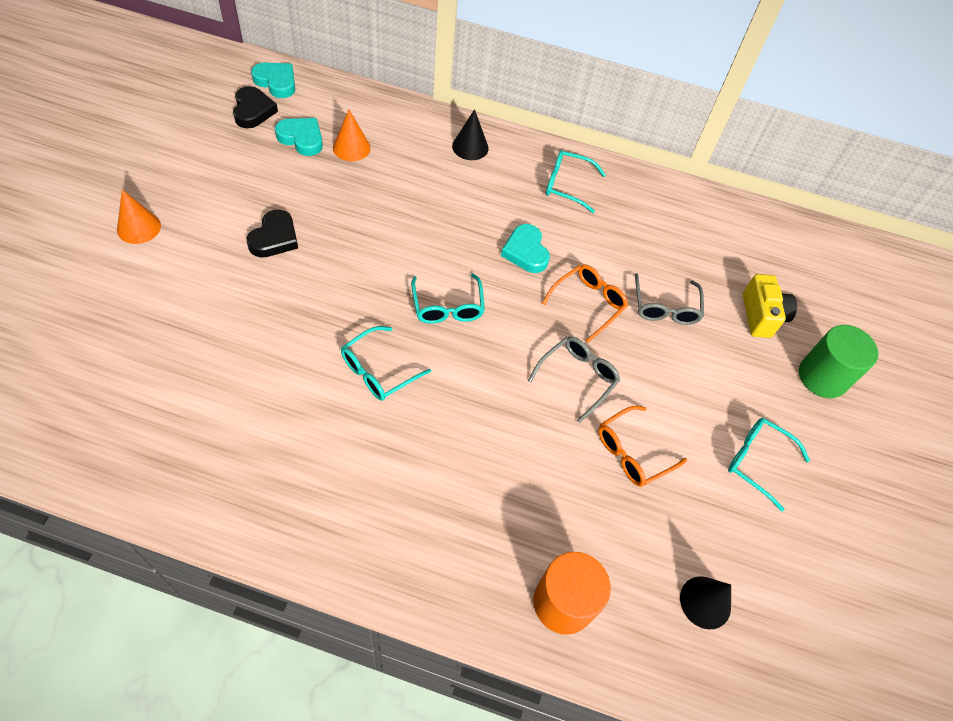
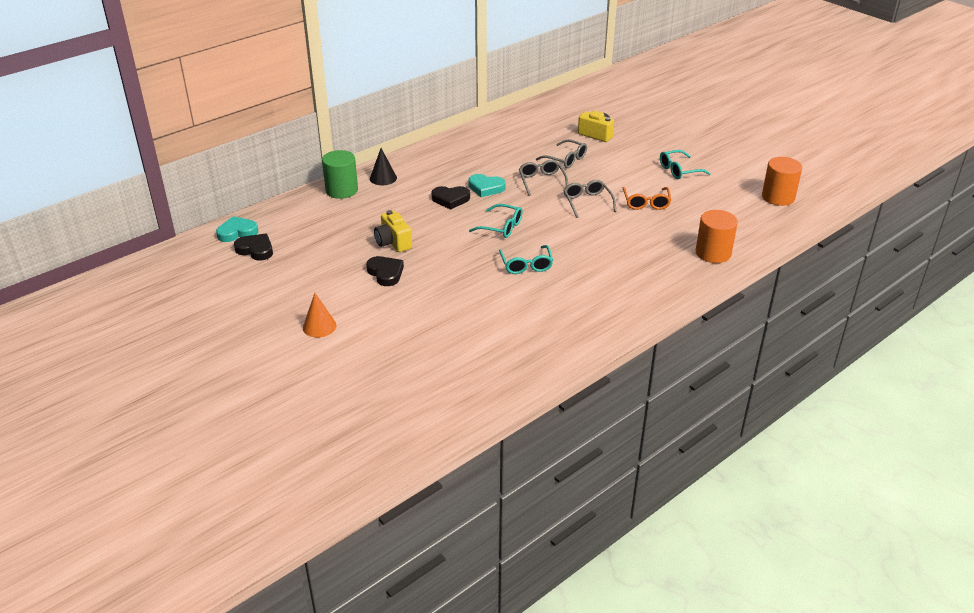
camera: 50 degrees left, 20 degrees down
turquoise heart [275,118,323,156] -> none
orange cone [333,110,371,161] -> none
orange glasses [542,264,628,343] -> grey glasses [519,160,568,196]
turquoise glasses [546,150,606,213] -> none
black cone [680,576,731,629] -> none
green cylinder [799,325,878,398] -> green cylinder moved to [322,150,358,199]
none -> yellow camera [374,210,412,252]
none -> black heart [432,186,470,210]
none -> orange cylinder [762,157,802,206]

